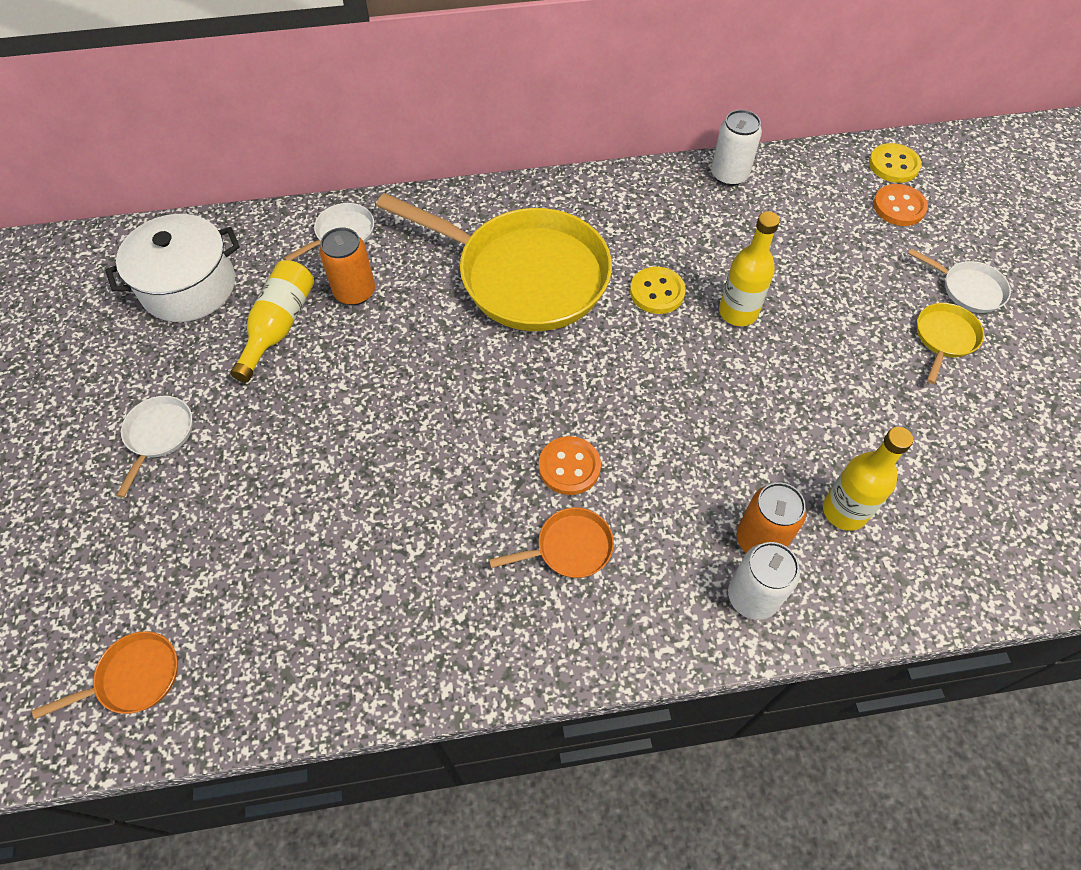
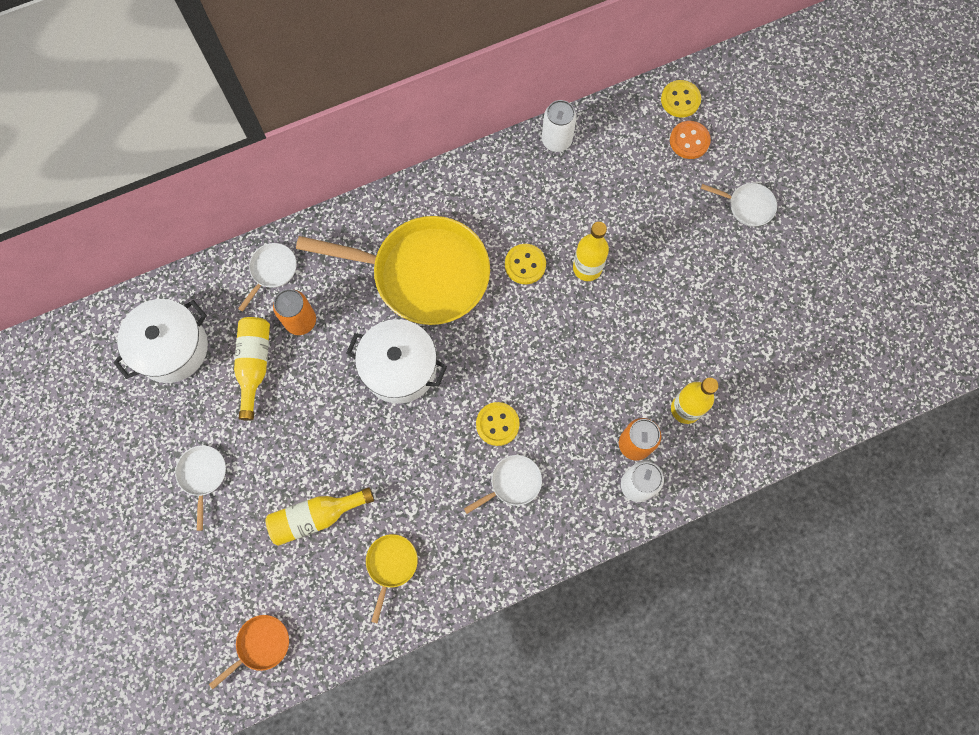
camera: 15 degrees left, 15 degrees up
orange pan [489,507,614,578] -> white pan [464,455,542,514]
orange button [539,436,601,495] -> yellow button [476,402,520,446]
yellow pan [917,303,984,384] -> yellow pan moved to [366,534,418,623]
none -> yellow bottle [265,487,374,546]
none -> white pot [346,319,447,404]

